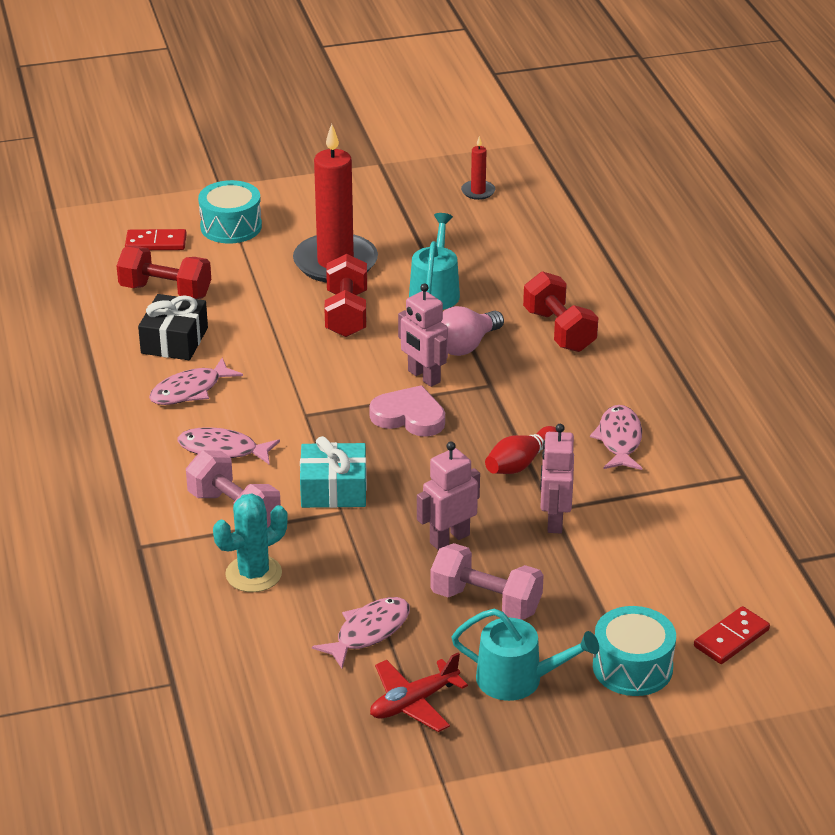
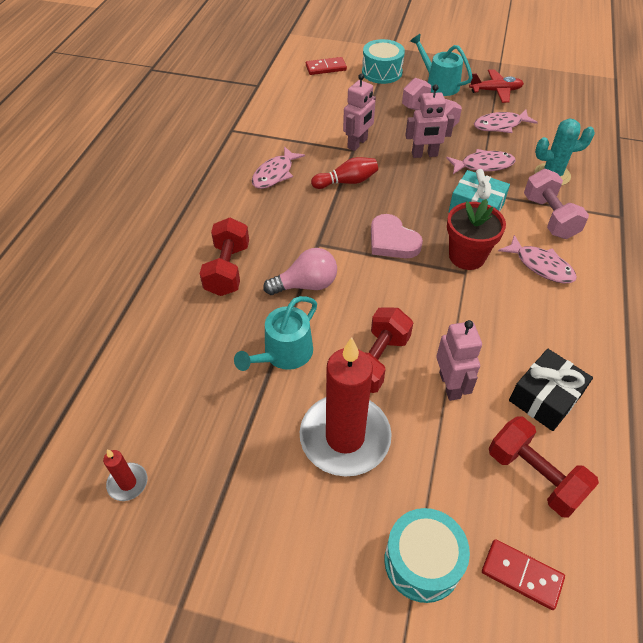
camera: 150 degrees left, 15 degrees up
pink fish [149,358,243,405] -> pink fish moved to [446,149,516,174]
pink robot [398,283,448,387] -> pink robot moved to [436,320,482,401]
none -> red flower pot [447,199,506,270]

